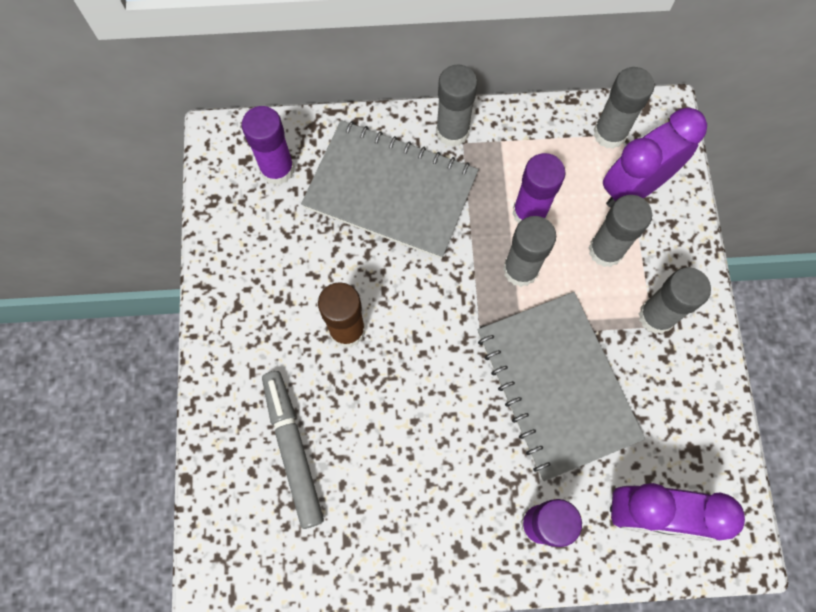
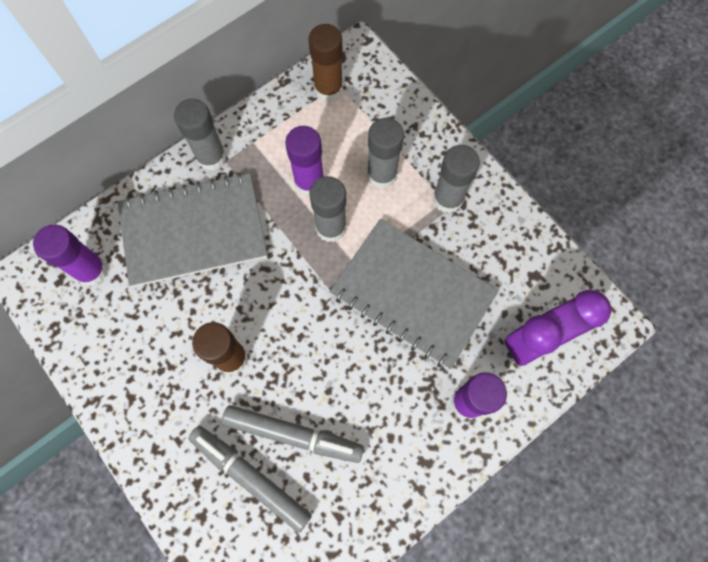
camera: 35 degrees left, 0 degrees up
grey glue stick [593,67,654,149] -> brown glue stick [308,24,343,102]
purple clock [603,108,707,208] -> none
none -> grey marker [222,405,364,463]

